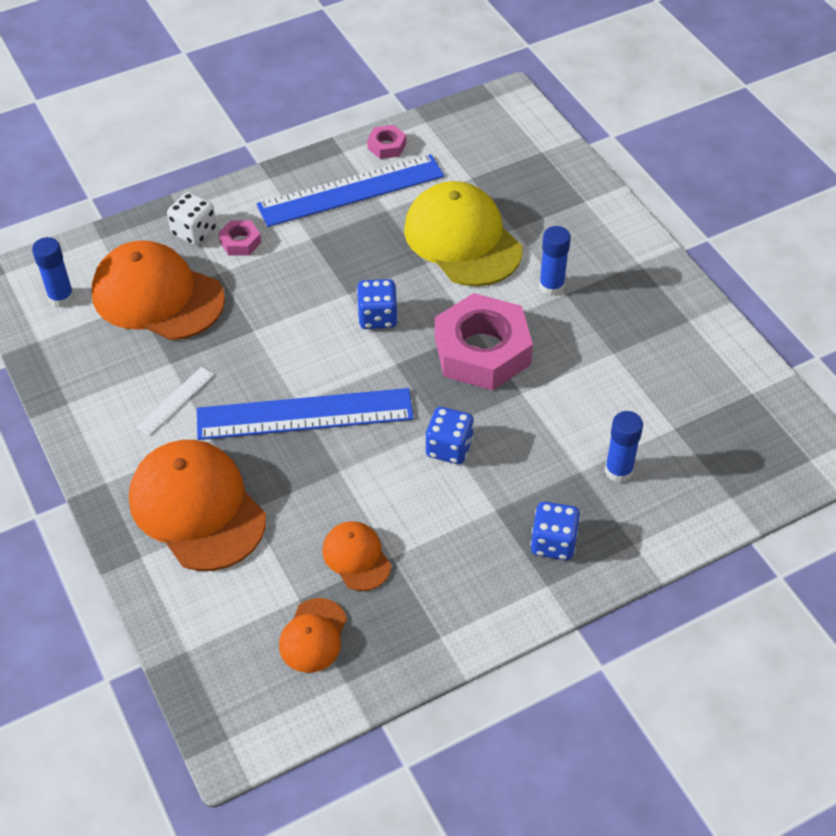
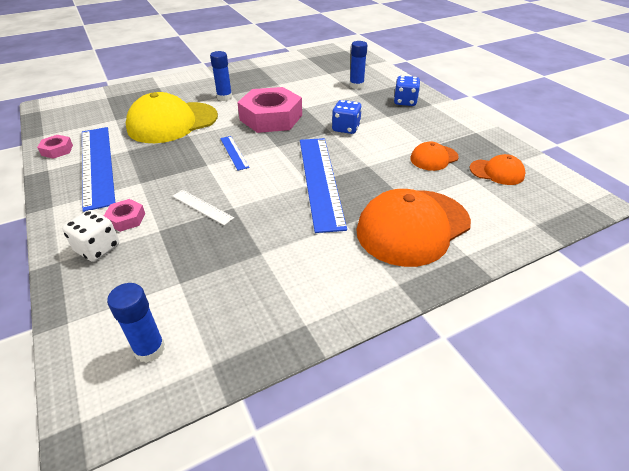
camera: 90 degrees left, 10 degrees down
orange cap [92,240,225,340] -> none
white ruler [136,367,214,436] -> white ruler moved to [172,190,234,225]
blue dice [357,279,398,329] -> blue ruler [220,136,250,171]

